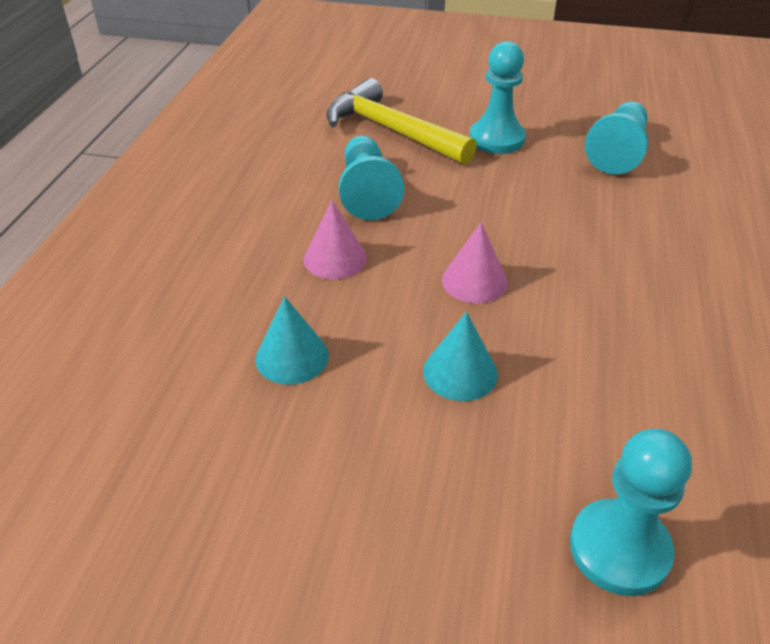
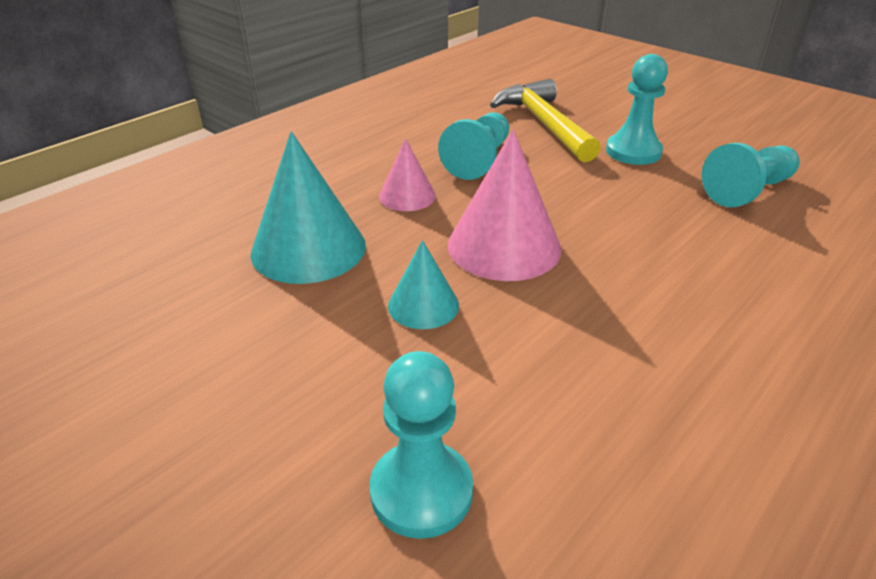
camera: 30 degrees right, 5 degrees down
turquoise cone [255,296,329,384] -> turquoise cone [251,131,366,284], size x1.79
pink cone [442,222,508,303] -> pink cone [448,129,561,281], size x1.79

